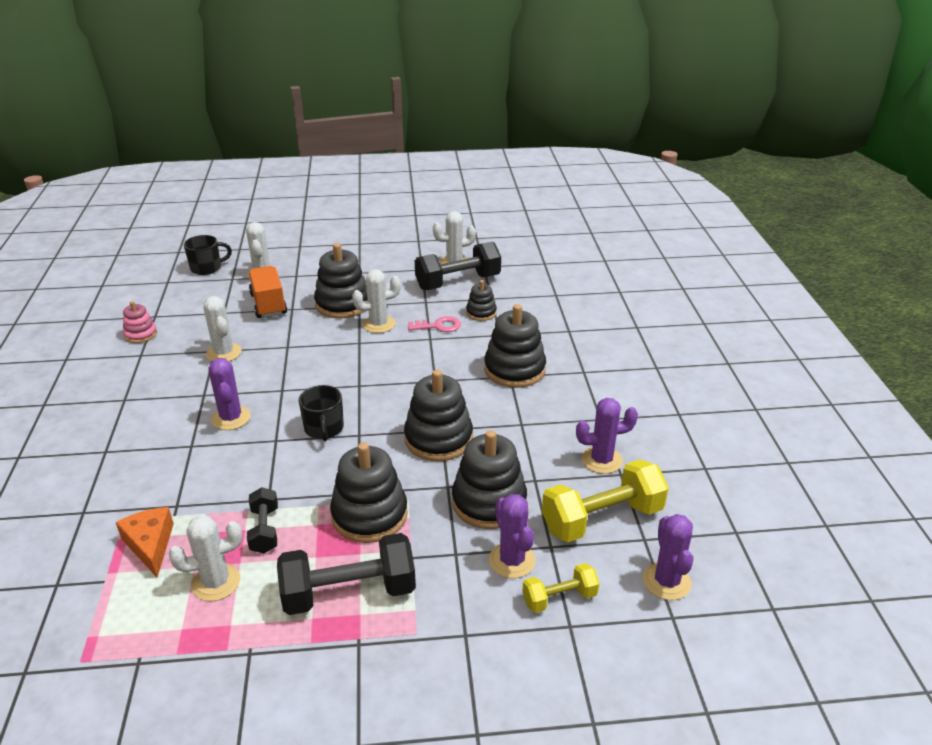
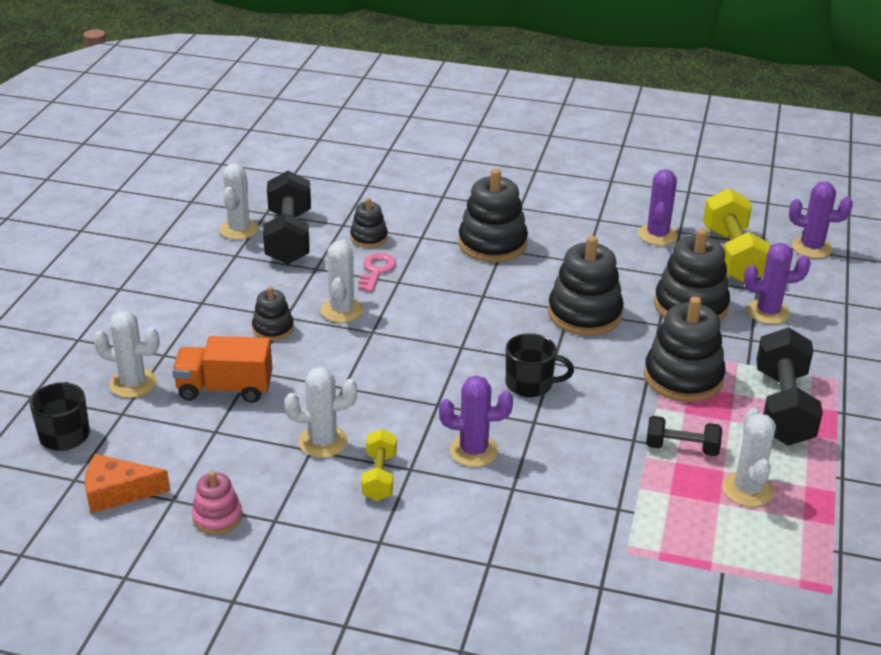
camera: 70 degrees left, 0 degrees up
orange cheese [116,507,174,577] -> orange cheese moved to [85,454,170,514]
black stacking toy [314,243,368,319] -> black stacking toy [252,286,294,341], size x0.55
yellow dumbbell [522,563,599,613] -> yellow dumbbell moved to [361,429,397,501]

